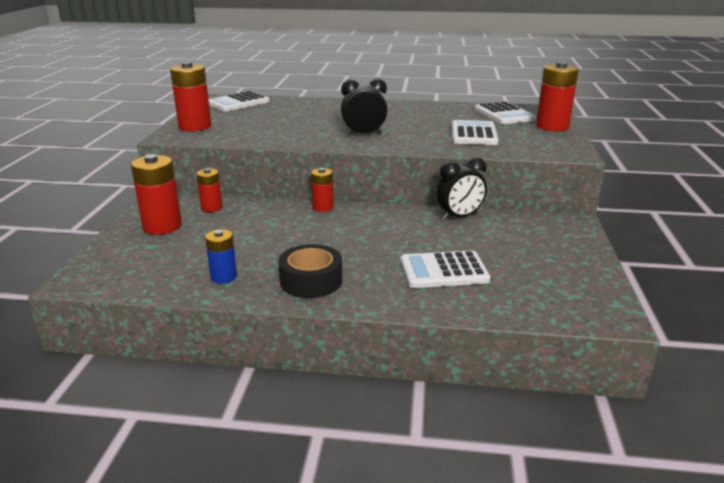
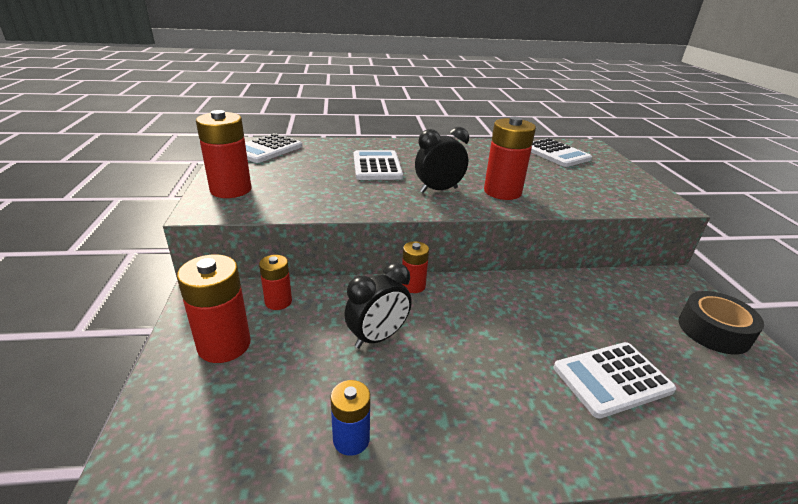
camera: 15 degrees left, 5 degrees up
black tape [278,244,342,298] -> black tape moved to [678,291,764,354]
black clock [436,157,487,220] -> black clock moved to [344,263,412,348]
white calculator [452,120,498,145] -> white calculator moved to [354,150,403,180]
red battery [536,62,579,131] -> red battery moved to [484,117,536,200]

